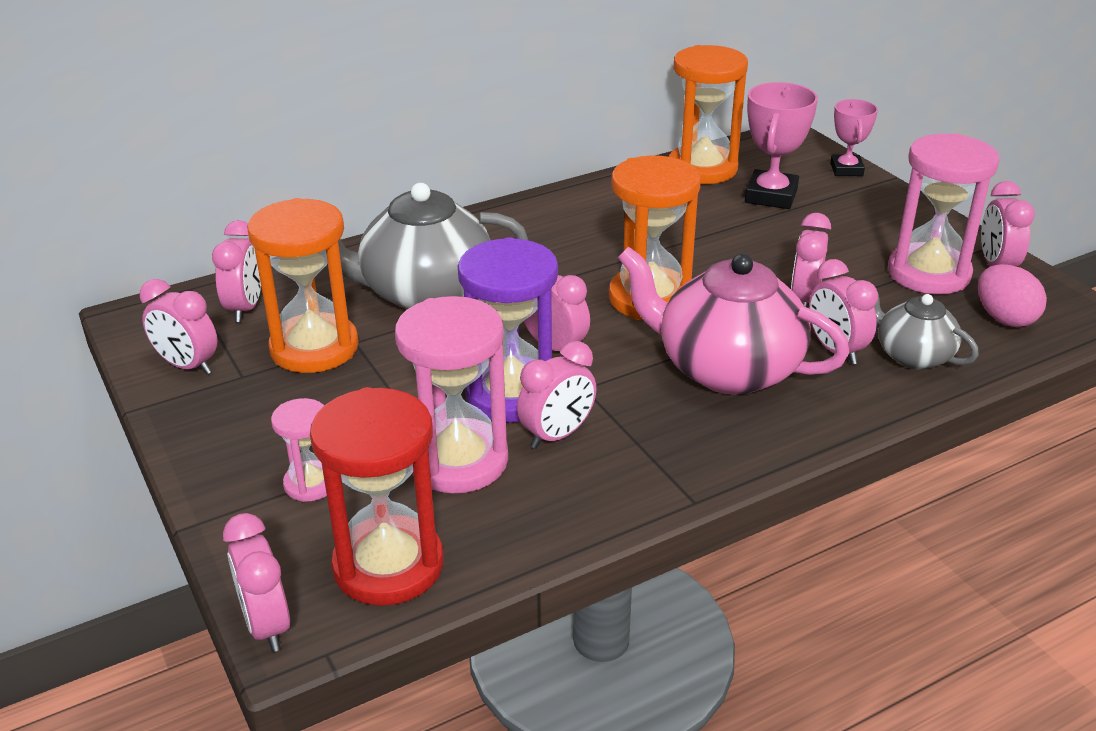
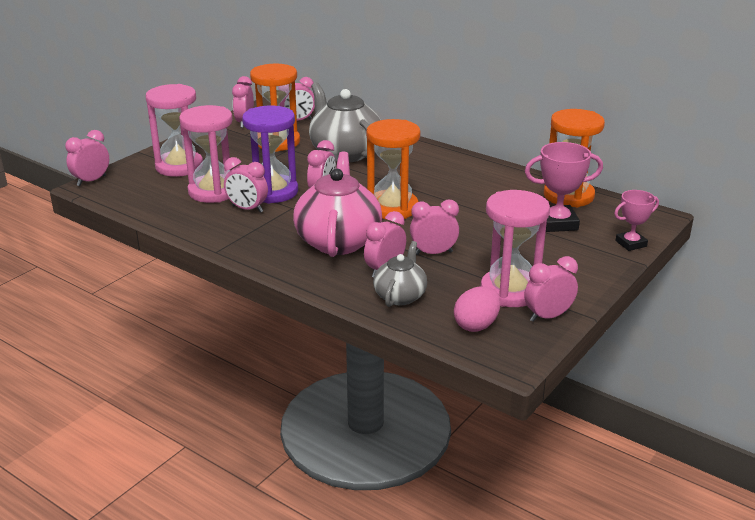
camera: 65 degrees right, 5 degrees down
pink hourglass [271,398,327,502] -> pink hourglass [146,84,203,177], size x1.91
red hourglass [310,387,444,606] -> none

